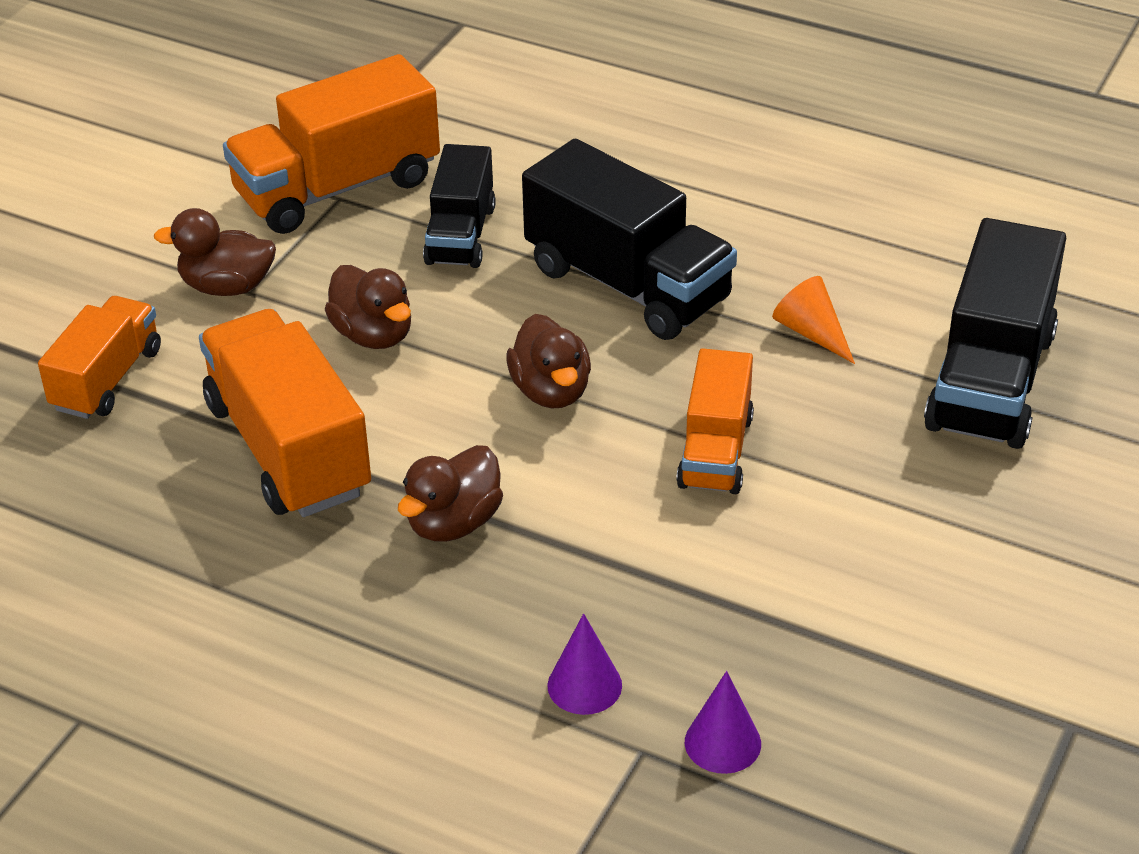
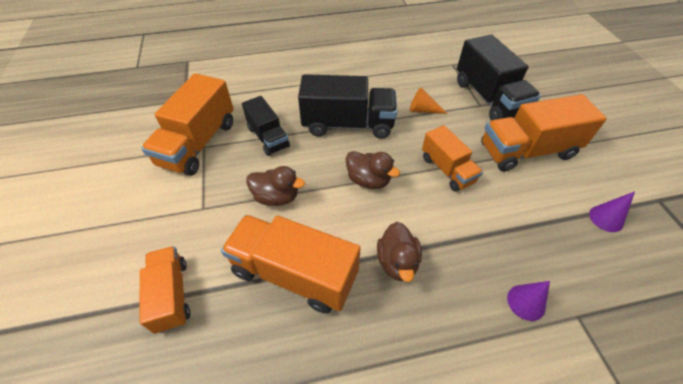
camera: 40 degrees left, 10 degrees up
brown duck [154,208,276,296] -> none
purple cone [685,671,761,774] -> purple cone moved to [589,191,635,232]
none -> orange truck [481,94,607,172]

